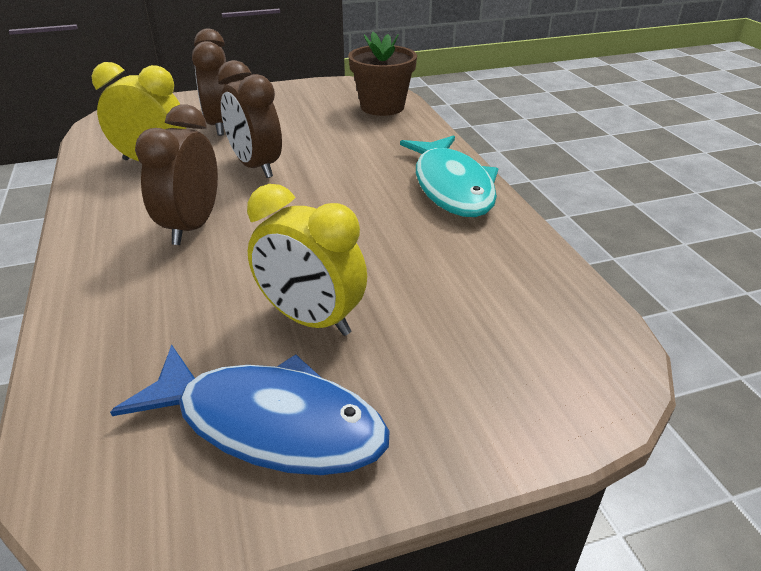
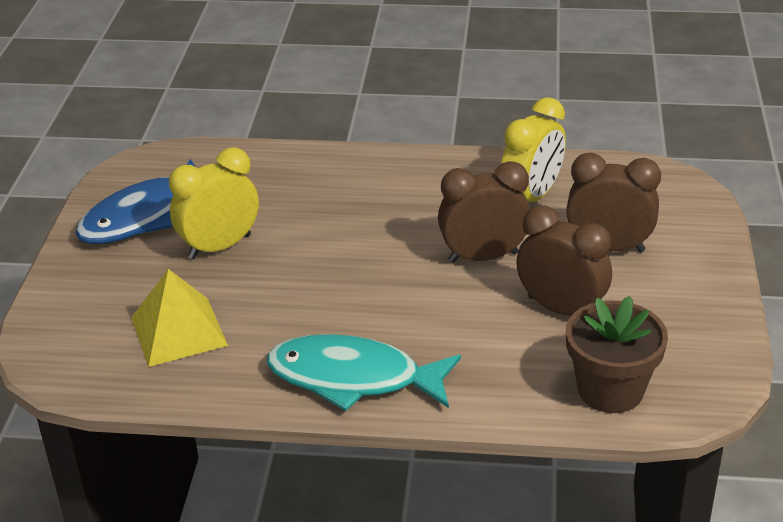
camera: 115 degrees right, 0 degrees up
brown clock [135,105,218,245] -> brown clock moved to [516,205,612,316]
none -> yellow pyramid [131,269,228,367]

